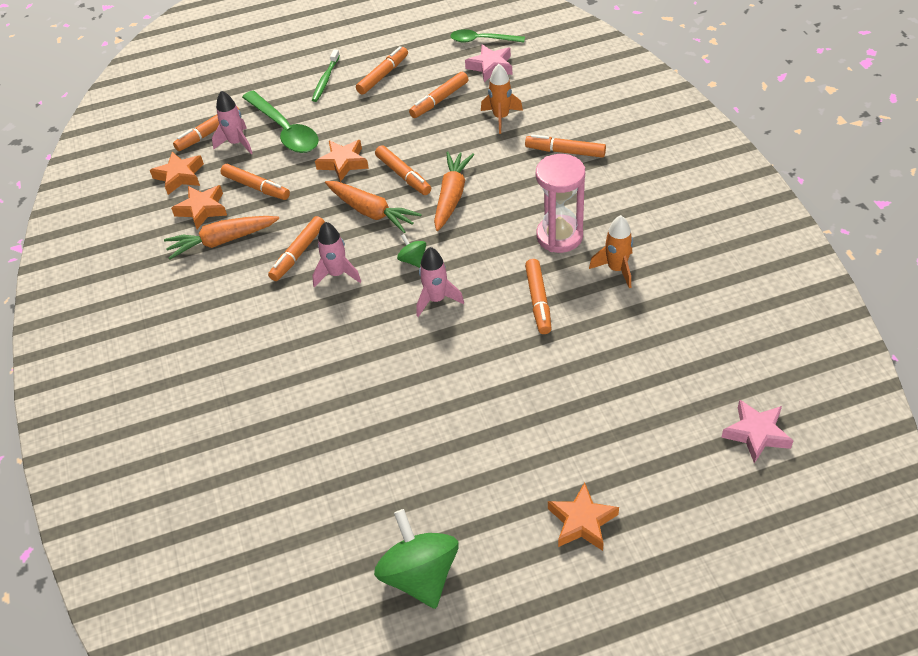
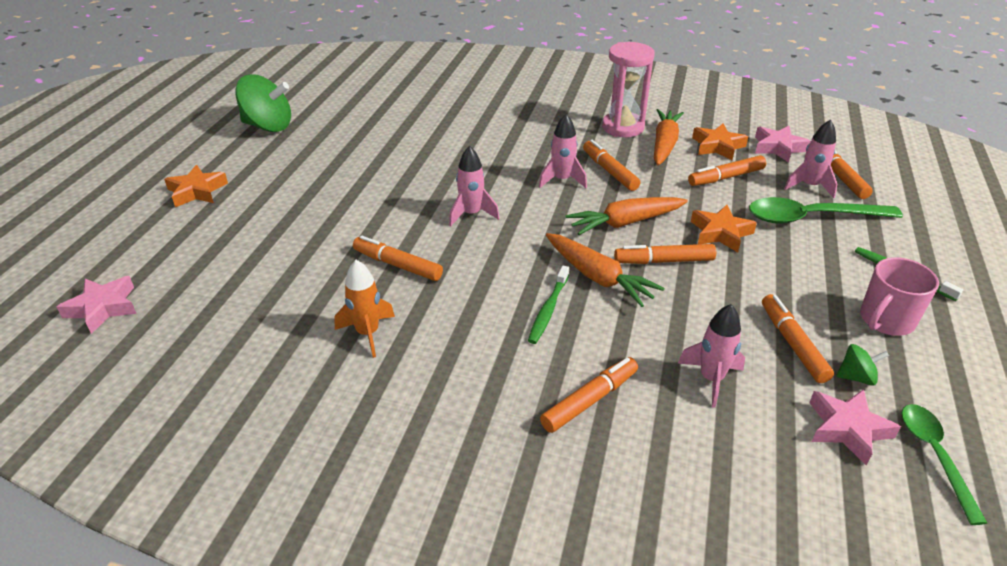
camera: 120 degrees right, 10 degrees down
orange star [150,152,204,195] -> pink star [755,126,811,163]
orange marker [356,46,408,95] -> pink mug [860,257,939,336]
green spinning top [397,234,426,268] -> green spinning top moved to [836,344,889,386]
green spoon [450,29,525,43] -> green spoon turned 45 degrees counterclockwise [902,404,987,525]
orange rocket [481,64,523,134] -> pink rocket [678,304,745,408]
pink hourglass [536,154,585,253] -> pink hourglass moved to [602,42,654,137]
none -> green toothbrush [528,266,569,344]

